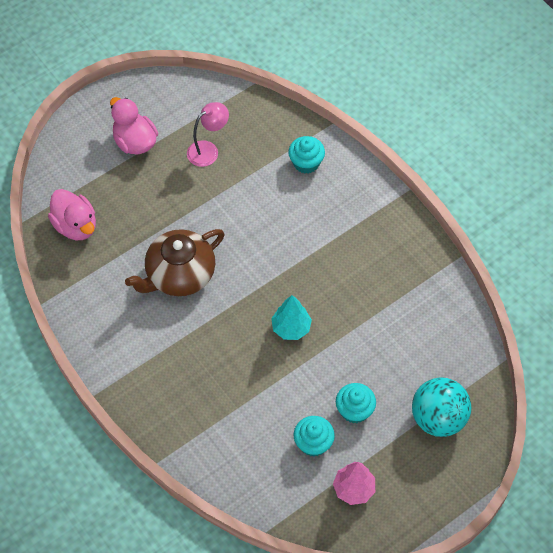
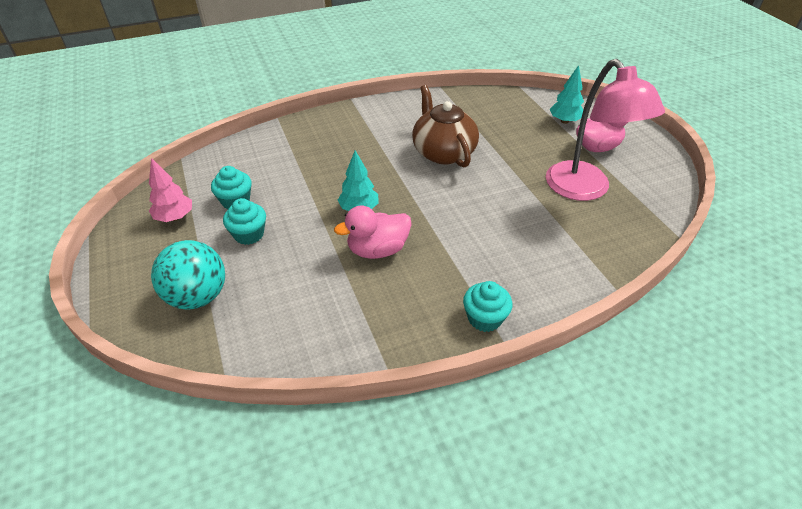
camera: 105 degrees right, 15 degrees down
pink duck [48,189,96,240] -> pink duck moved to [334,205,412,259]
pink lamp [187,102,229,167] -> pink lamp [546,59,665,201], size x1.91
turquoise cupcake [288,136,325,174] -> turquoise cupcake moved to [463,281,513,332]
none -> turquoise tree [549,65,584,124]

